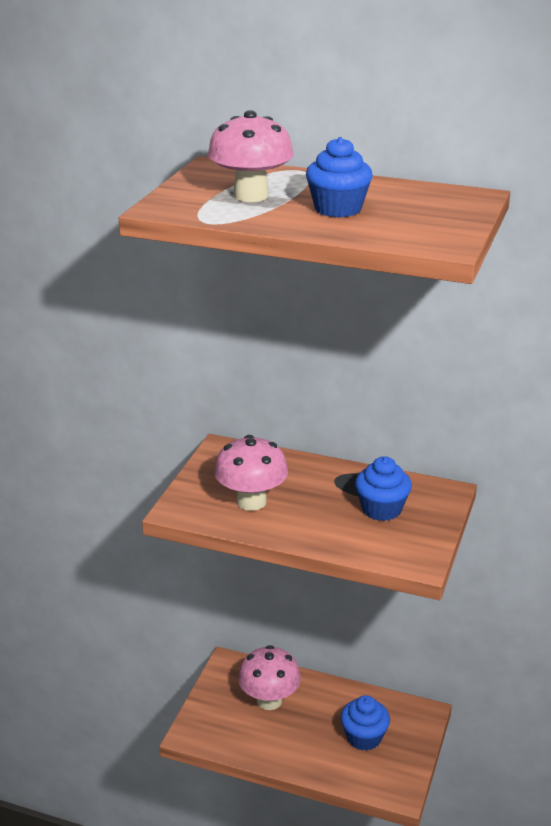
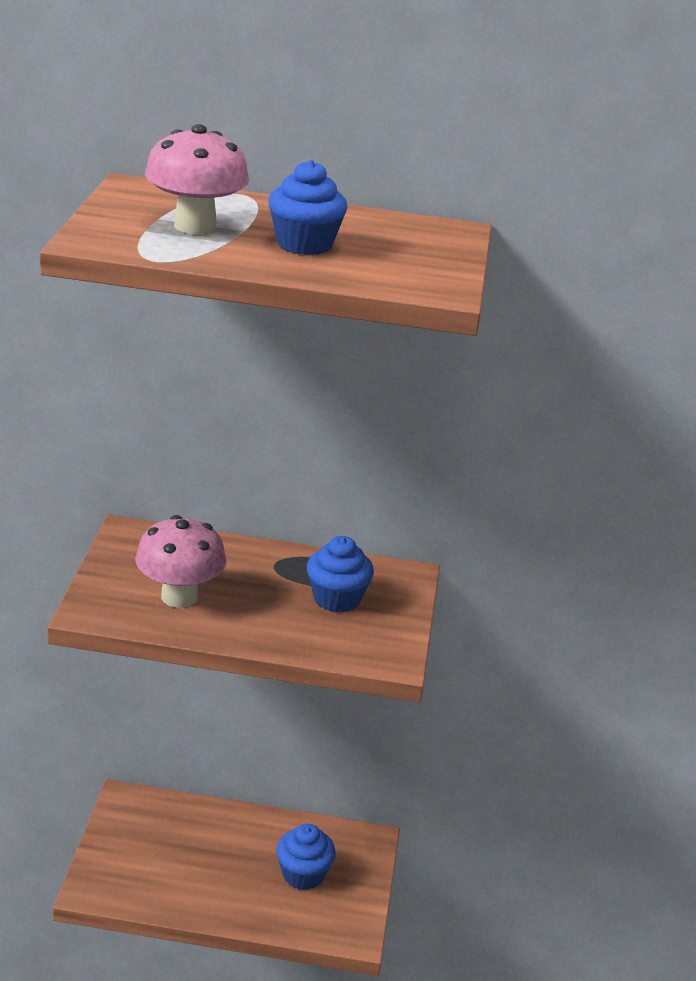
camera: 15 degrees left, 0 degrees up
pink mushroom [238,645,301,710] -> none

